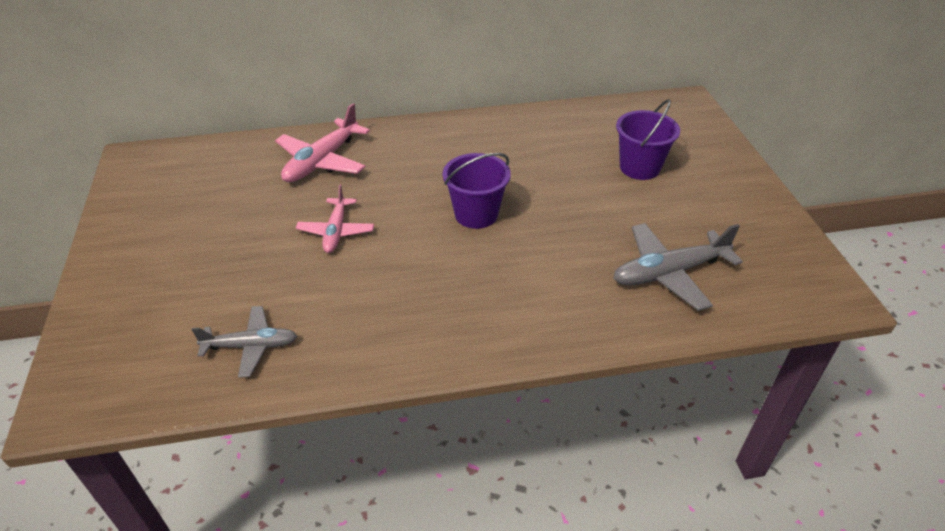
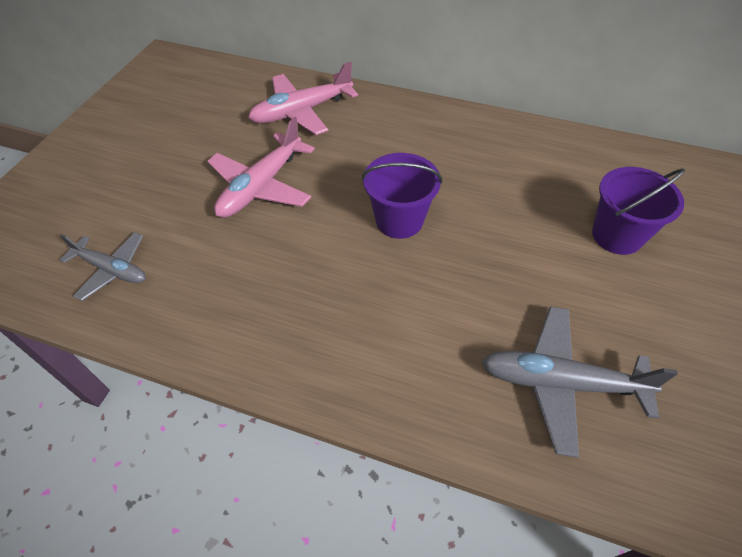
camera: 30 degrees right, 10 degrees up
pink plane [296,184,374,253] -> pink plane [207,117,315,218], size x1.53

